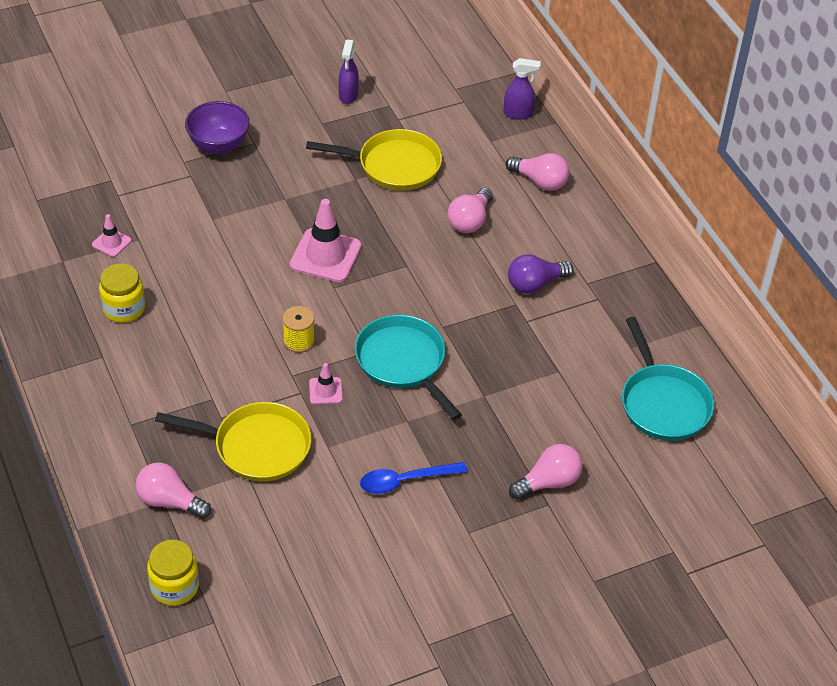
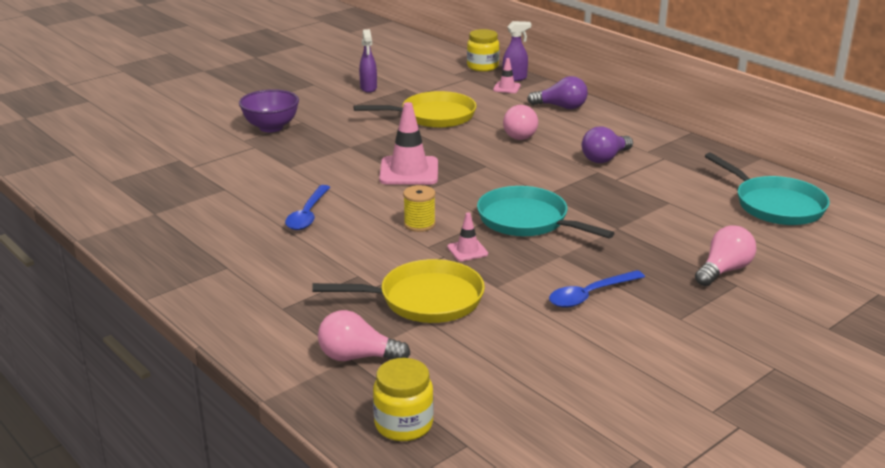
camera: 15 degrees left, 20 degrees down
pink traffic cone [92,214,131,257] -> pink traffic cone moved to [493,58,521,93]
yellow jar [99,263,145,323] -> yellow jar moved to [467,29,499,72]
pink light bulb [506,153,569,191] -> purple light bulb [527,76,588,109]
none -> blue spoon [285,185,330,230]

